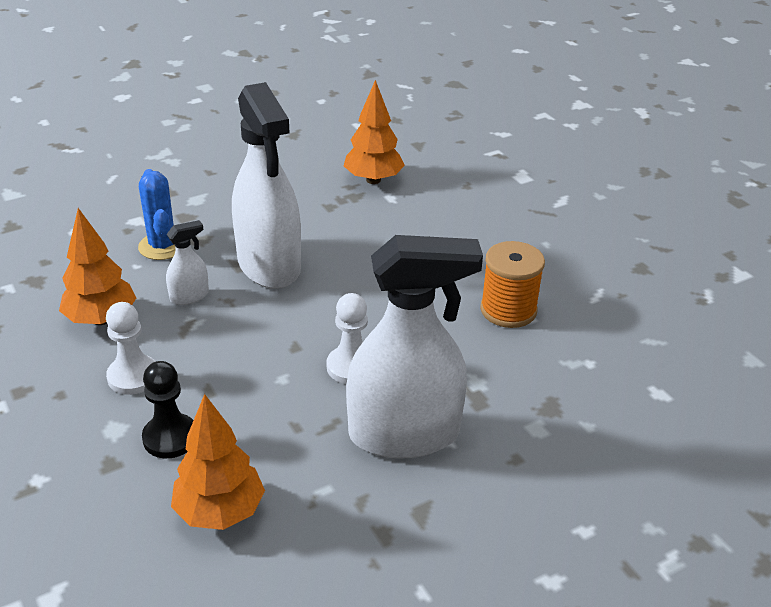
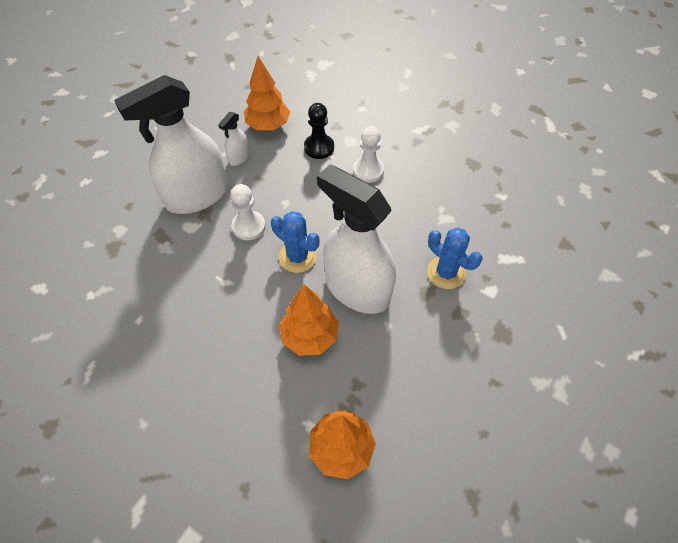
camera: 155 degrees right, 20 degrees up
orange tree [59,208,136,325] -> orange tree moved to [279,285,339,356]
white spray bottle [166,220,209,305] -> white spray bottle moved to [218,112,250,166]
orange spool [480,241,545,328] -> none
none -> blue cactus [271,211,319,273]

